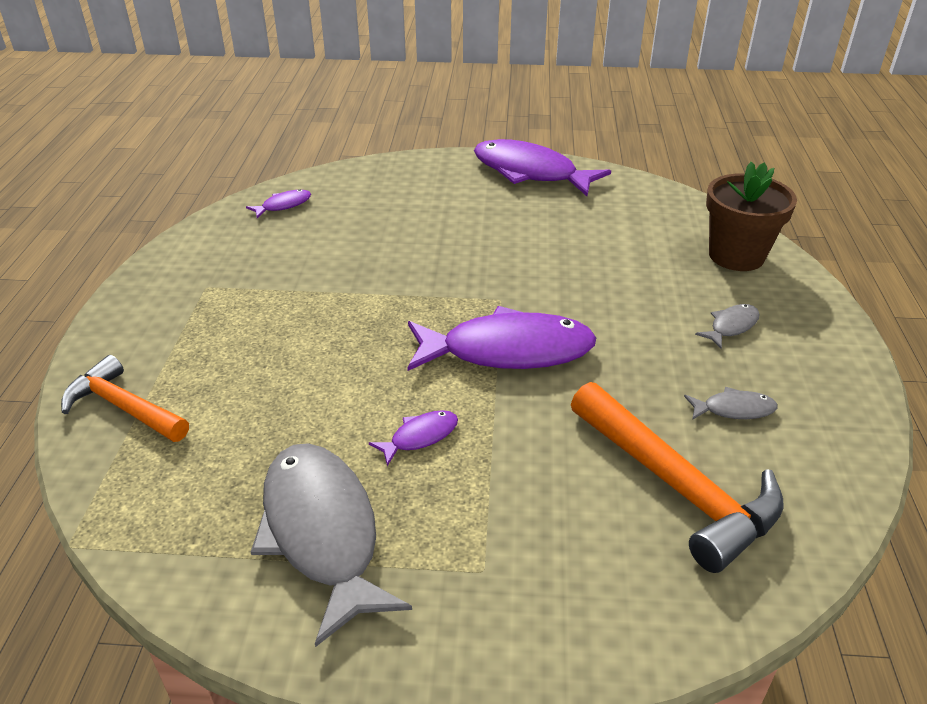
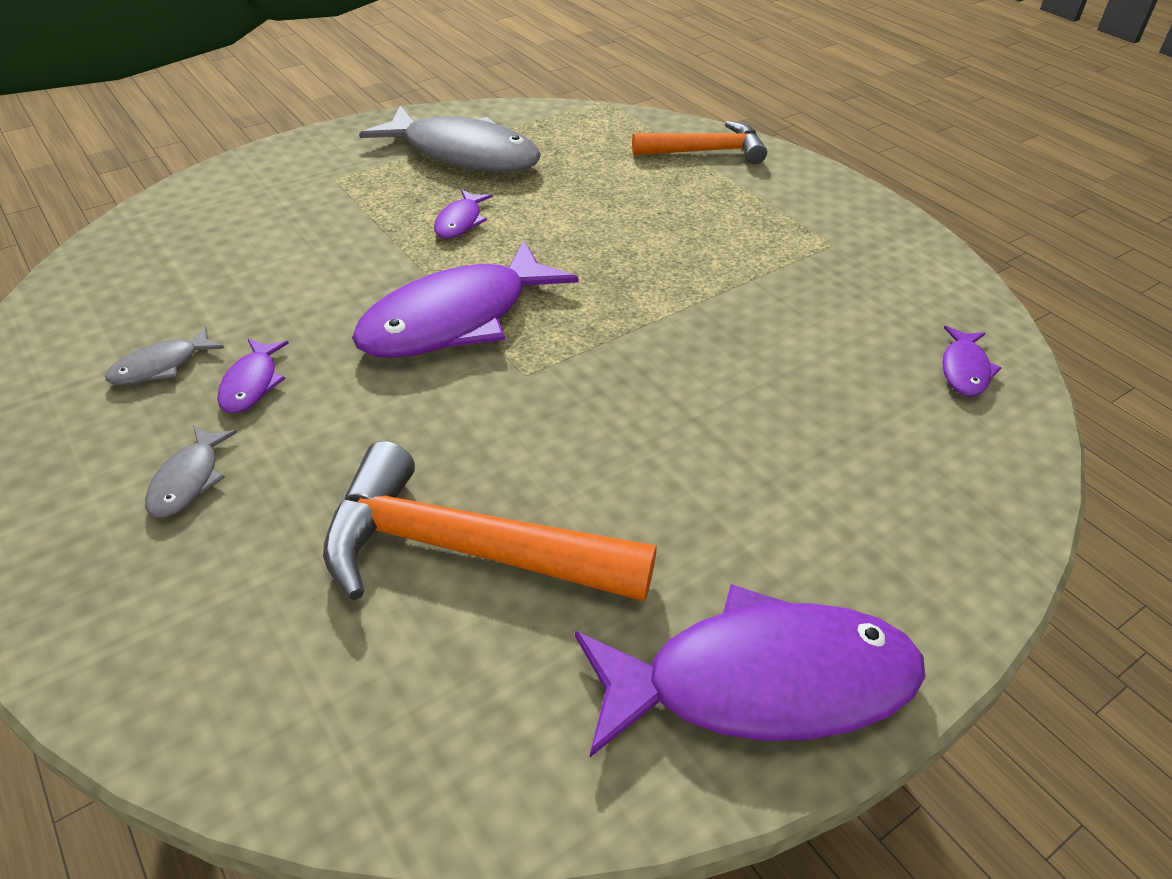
camera: 140 degrees right, 5 degrees up
orange hammer [571,382,784,573] -> orange hammer moved to [323,441,657,602]
brown flower pot [706,162,797,271] -> none
none -> purple fish [217,339,289,414]

